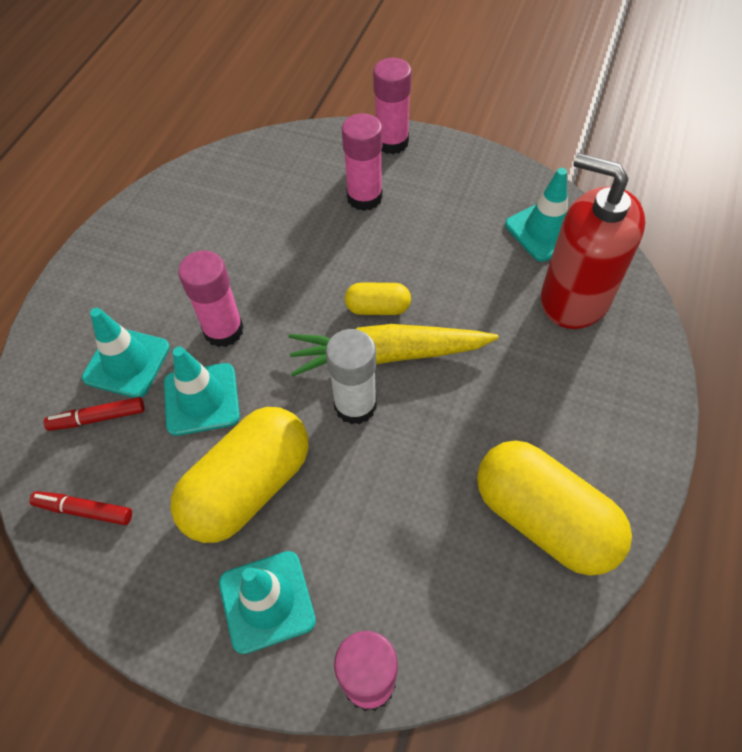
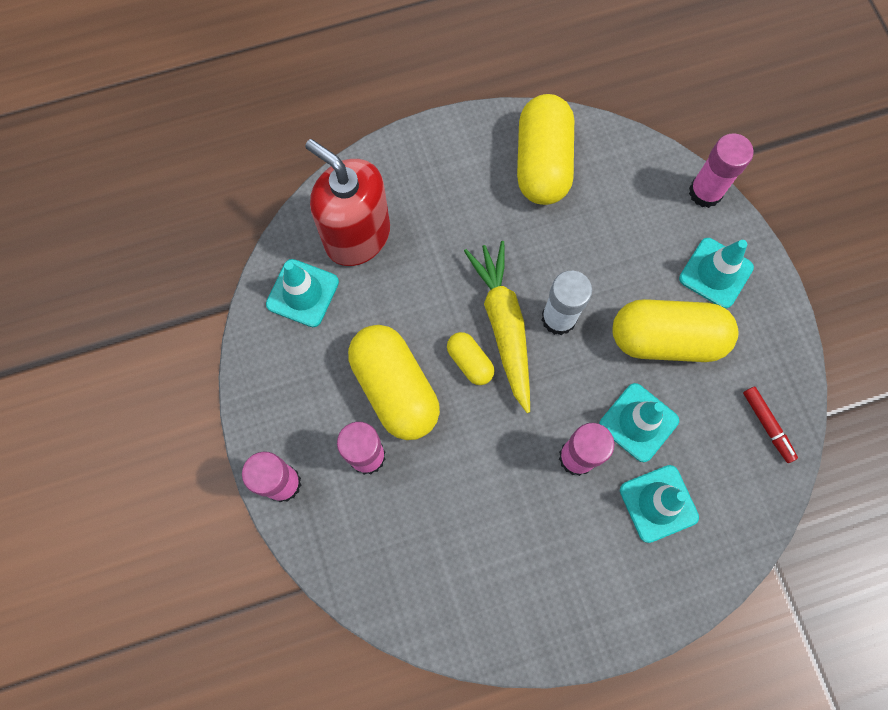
camera: 130 degrees left, 15 degrees up
red marker [44,397,144,431] -> none
yellow carrot [289,324,499,377] -> yellow carrot turned 150 degrees counterclockwise [464,241,530,413]
red soap dispenser [541,153,646,329] -> red soap dispenser turned 135 degrees clockwise [305,139,390,266]
none -> yellow capsule [348,325,440,440]

